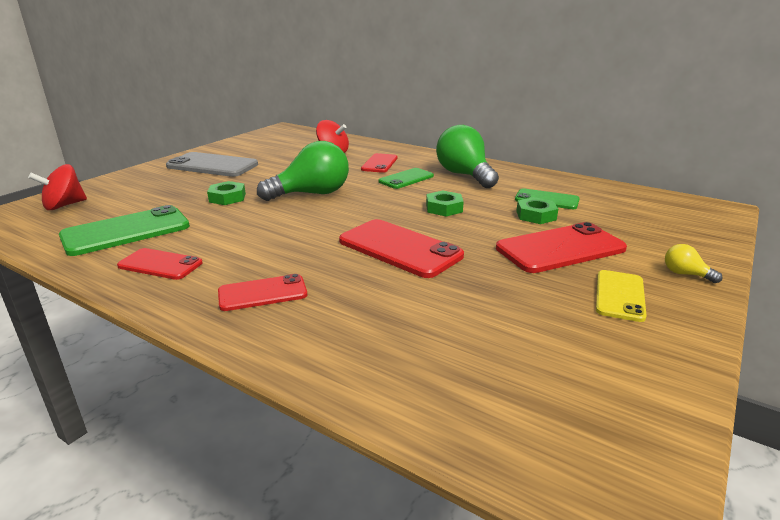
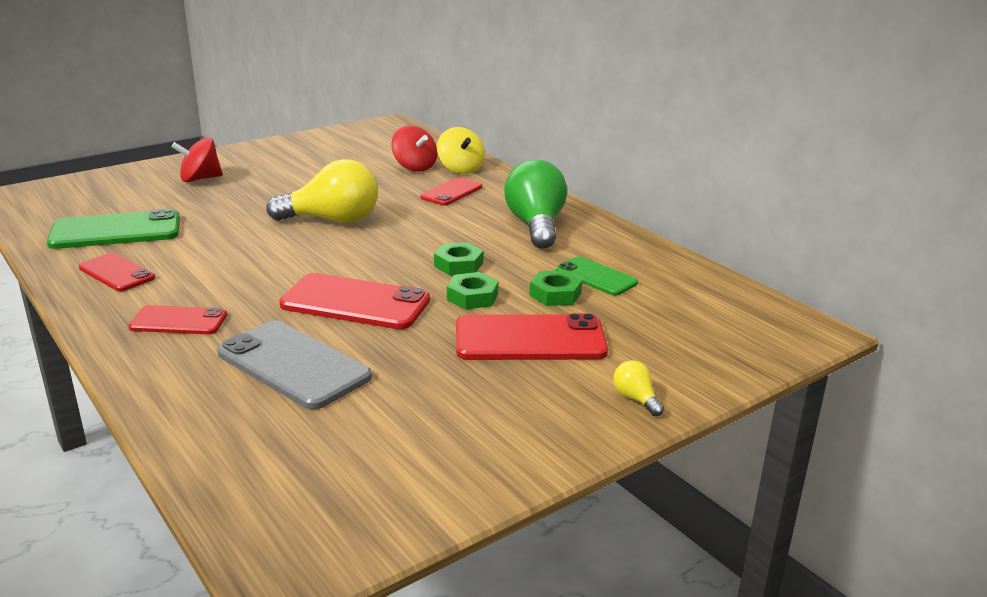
camera: 20 degrees right, 0 degrees up
red spinning top [28,164,87,210] -> red spinning top moved to [171,137,223,182]
grey phone [166,152,258,177] -> grey phone moved to [217,320,372,409]
green nut [207,181,246,205] -> green nut moved to [447,272,499,309]
green light bulb [257,141,349,201] -> yellow light bulb [266,159,378,223]
red phone [339,219,464,278] -> red phone turned 45 degrees counterclockwise [279,273,430,329]
green phone [379,168,434,189] -> none
yellow phone [596,270,647,322] -> none
none -> yellow spinning top [437,127,485,174]

